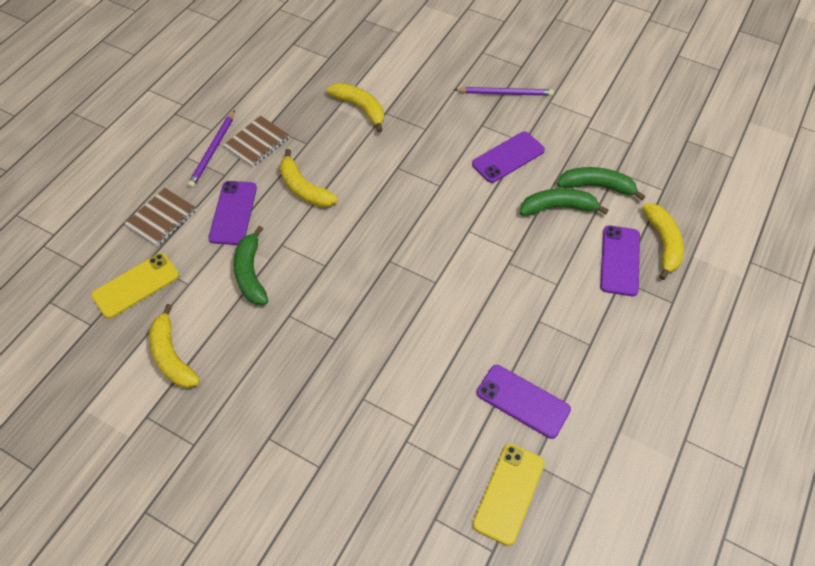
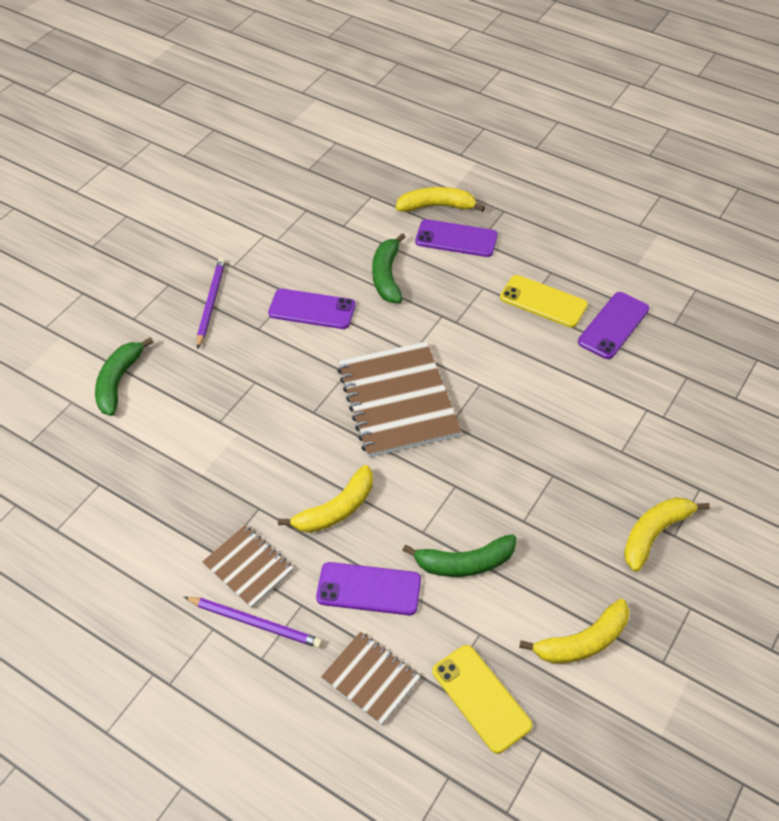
camera: 85 degrees left, 5 degrees down
yellow banana [327,83,384,133] -> yellow banana moved to [624,497,710,572]
purple phone [472,131,545,183] -> purple phone turned 45 degrees counterclockwise [268,289,356,329]
yellow phone [473,444,545,546] -> yellow phone moved to [500,275,588,328]
green banana [557,167,645,200] -> green banana moved to [95,337,153,416]
none -> brown notebook [337,341,462,458]

